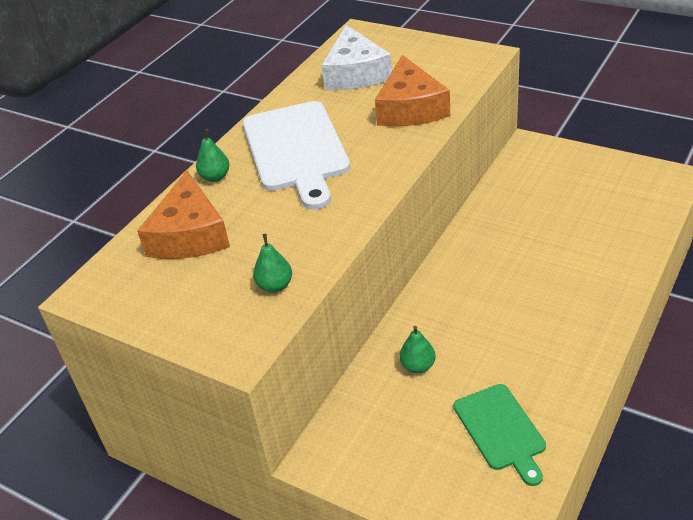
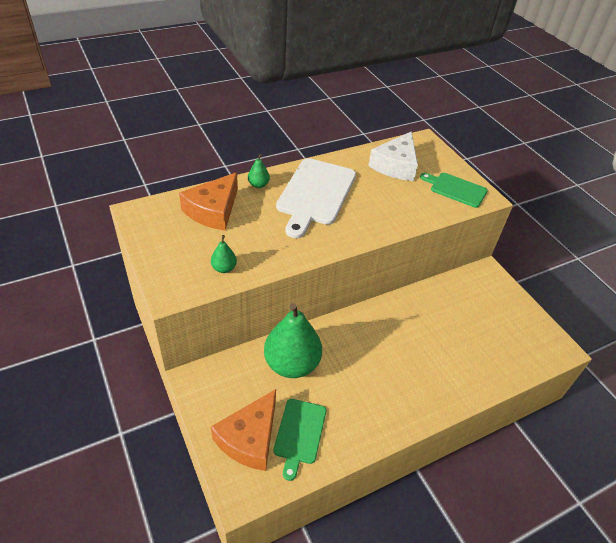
camera: 25 degrees right, 5 degrees up
orange cheese [375,55,450,126] -> orange cheese moved to [211,389,276,471]
green pear [399,326,436,373] -> green pear [264,303,322,378], size x2.33
none -> green cutting board [420,173,488,208]

